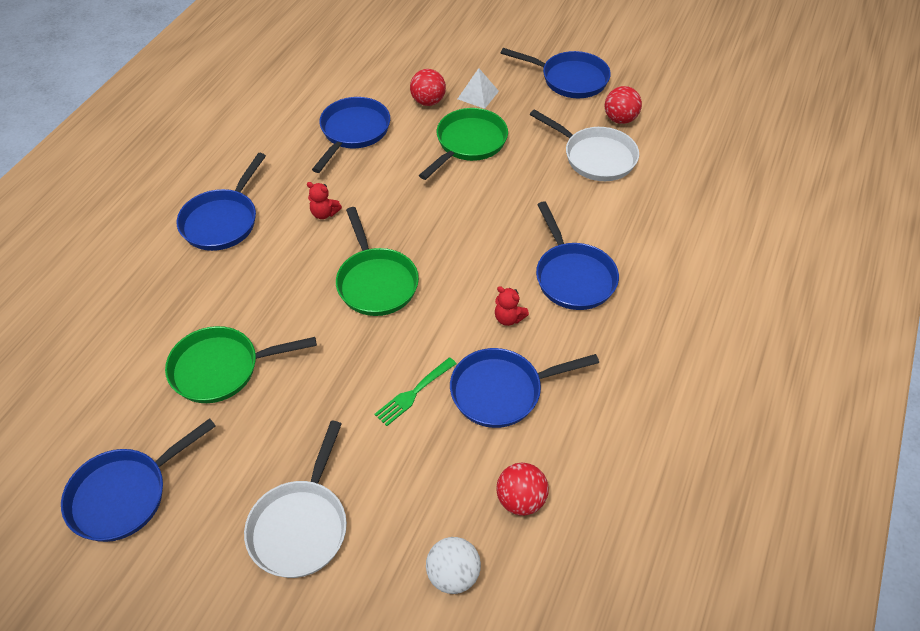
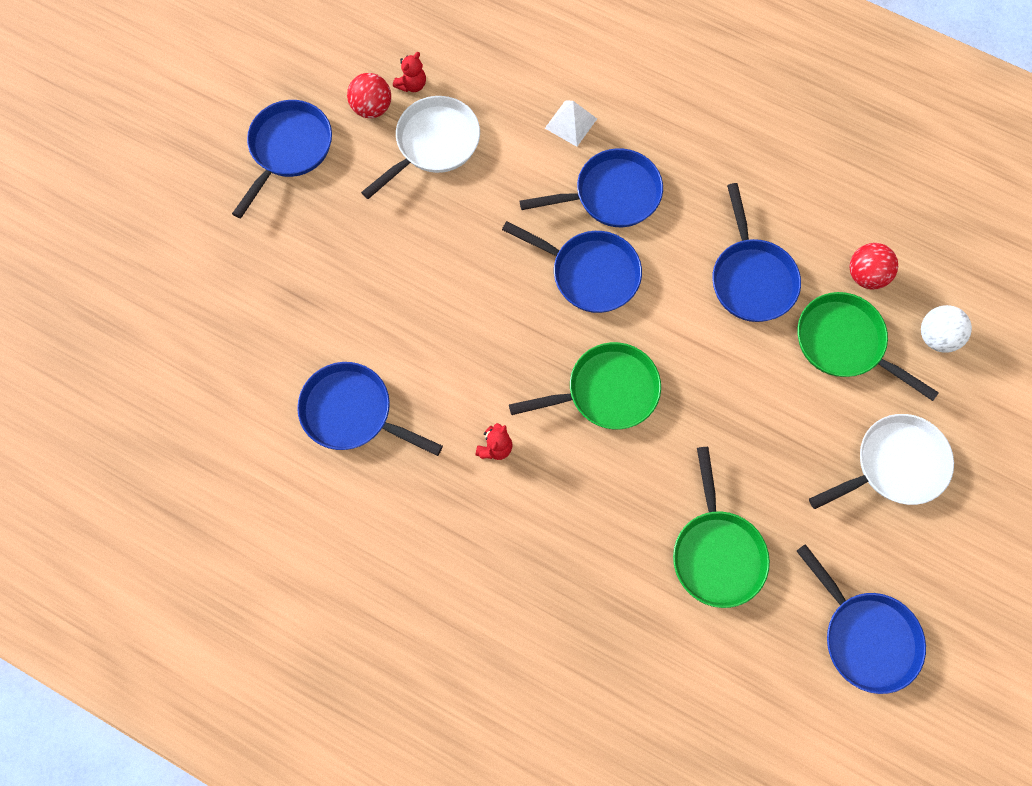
camera: 85 degrees left, 20 degrees up
blue pan [177,153,266,251] -> blue pan moved to [502,221,642,313]
white pan [244,421,347,578] -> white pan turned 45 degrees counterclockwise [809,414,954,509]
green fork [374,357,456,426] -> none
red ball [410,69,446,106] -> none
green pan [419,108,508,180] -> green pan moved to [797,292,939,401]
white pyramid [458,68,499,109] -> white pyramid moved to [545,100,597,147]
red teddy bear [495,286,529,326] -> red teddy bear moved to [393,52,426,92]

